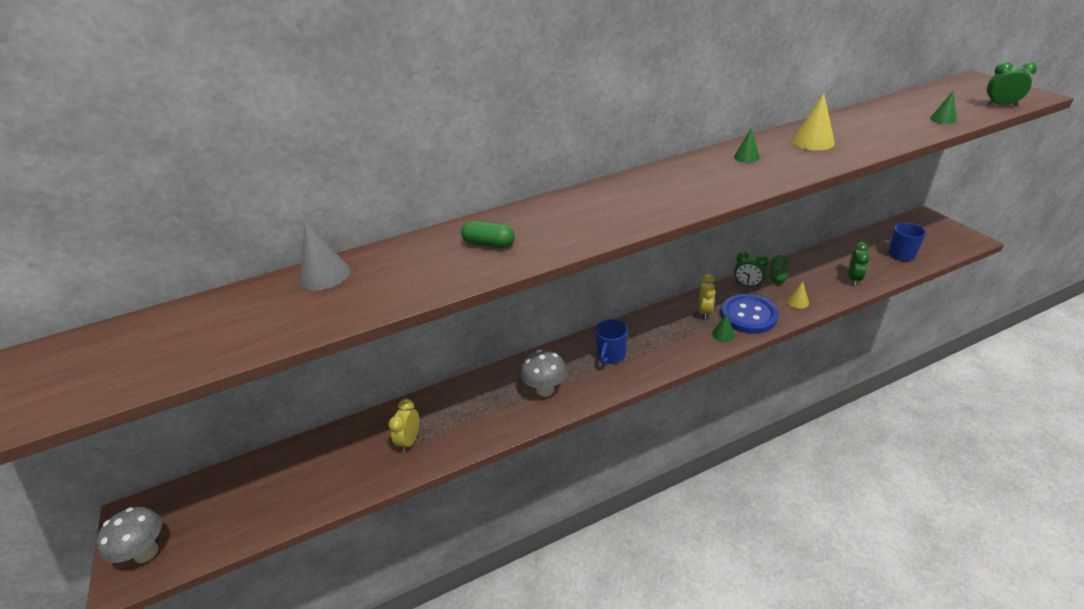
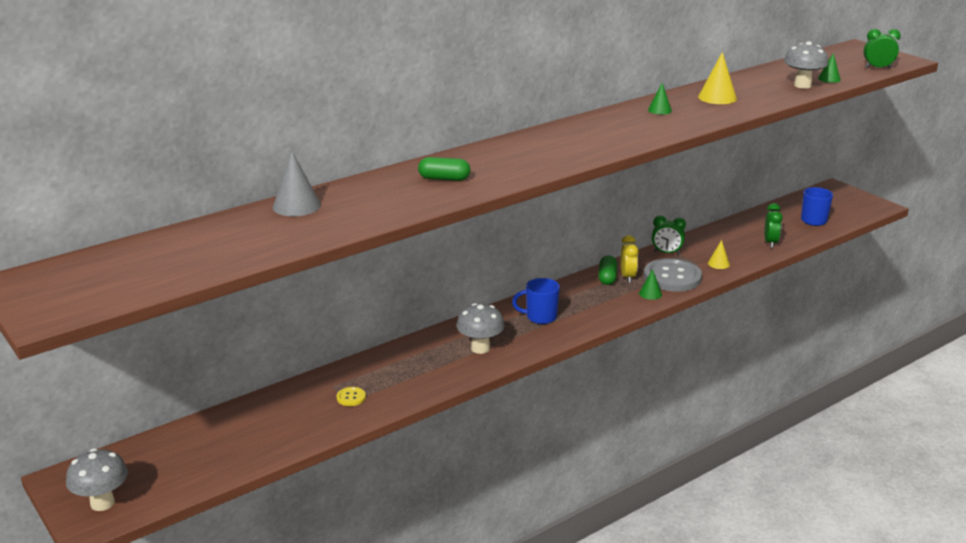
camera: 15 degrees left, 10 degrees down
yellow clock [388,399,419,453] -> yellow button [337,387,366,406]
blue mug [595,319,628,365] -> blue mug turned 75 degrees clockwise [512,278,560,324]
blue button [721,294,779,334] -> grey button [644,258,702,292]
green capsule [770,255,788,283] -> green capsule moved to [598,256,617,285]
none -> grey mushroom [784,41,829,89]

